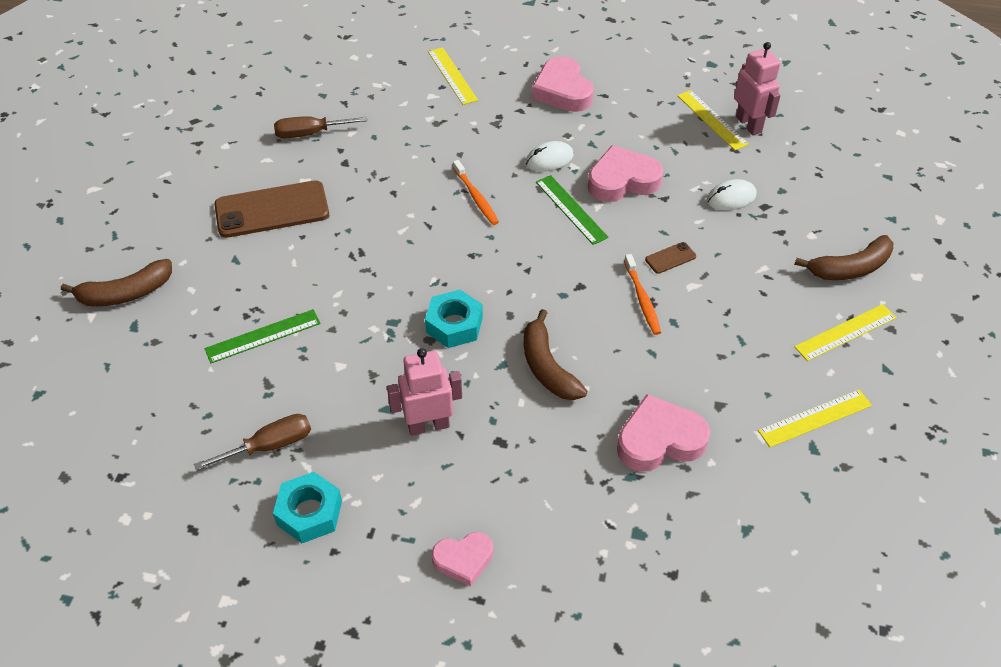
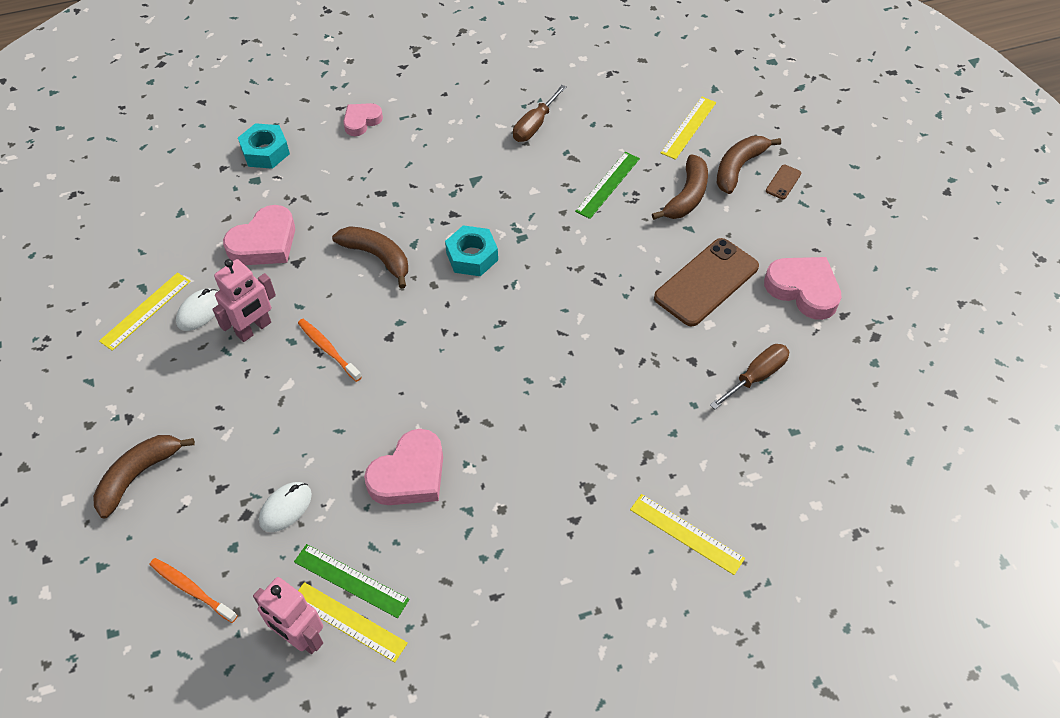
camera: 150 degrees right, 5 degrees up
turquoise nut [273,472,342,543] -> turquoise nut moved to [238,123,290,169]
pink robot [387,348,462,436] -> pink robot moved to [213,259,276,342]
orange toothbrush [453,160,499,225] -> orange toothbrush moved to [150,558,238,623]
white mouse [525,141,574,171] -> white mouse moved to [176,289,218,331]
pink heart [532,56,594,112] -> pink heart moved to [764,257,842,320]
green ruler [536,175,609,245] -> green ruler moved to [294,544,410,618]
brown phone [645,242,696,274] -> brown phone moved to [766,165,801,199]
yellow ruler [794,304,897,361] -> yellow ruler moved to [661,97,716,160]
none -> brown banana [652,154,708,220]

